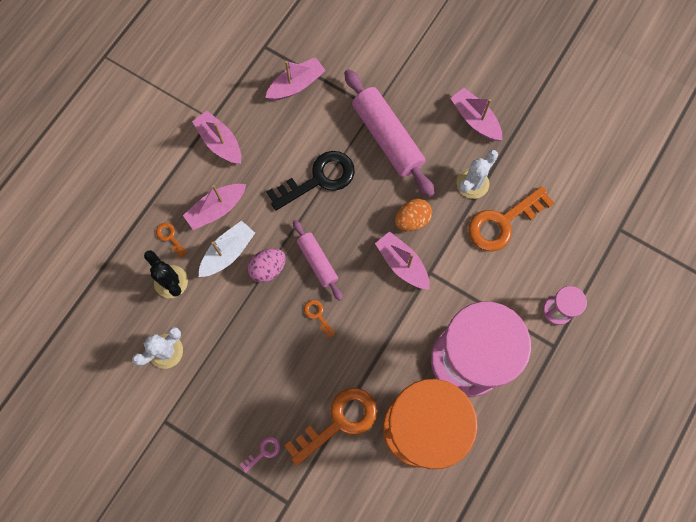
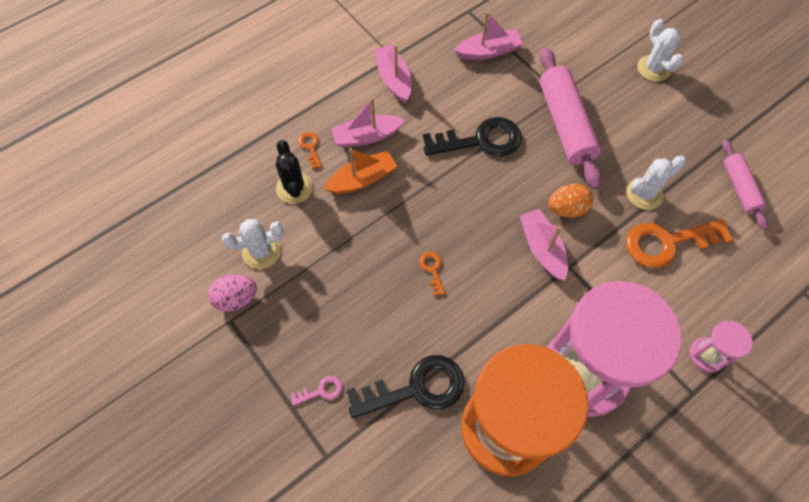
camera: 20 degrees right, 10 degrees down
white boat [199,221,255,277] -> orange boat [324,148,397,194]
pink egg [248,248,286,283] -> pink egg moved to [208,274,257,312]
orange key [284,388,377,466] -> black key [347,355,465,419]
pink rolling pin [293,220,343,301] -> pink rolling pin moved to [722,140,768,230]
pink boat [450,88,502,141] -> none
none -> white cactus [637,19,683,81]

